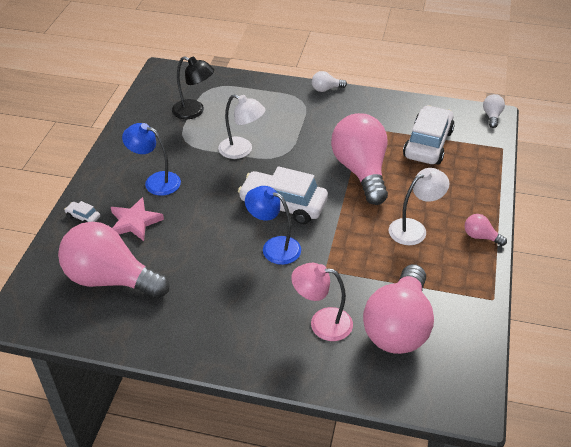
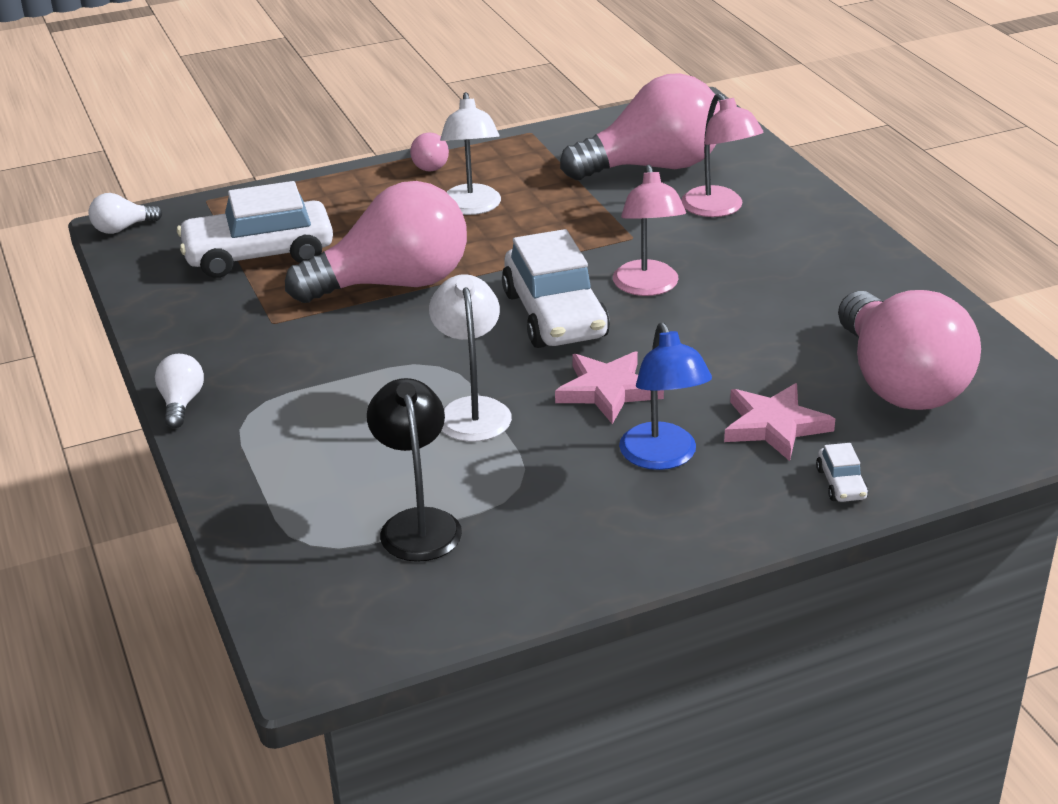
camera: 125 degrees left, 10 degrees down
blue lamp [245,186,301,265] -> pink lamp [613,165,686,296]
white light bulb [312,71,347,92] -> white light bulb turned 135 degrees counterclockwise [155,354,204,428]
pink light bulb [331,113,388,205] -> pink light bulb turned 150 degrees counterclockwise [285,181,467,303]
white lamp [389,168,449,245] -> white lamp turned 120 degrees counterclockwise [440,92,501,215]
none -> pink star [555,351,664,424]

